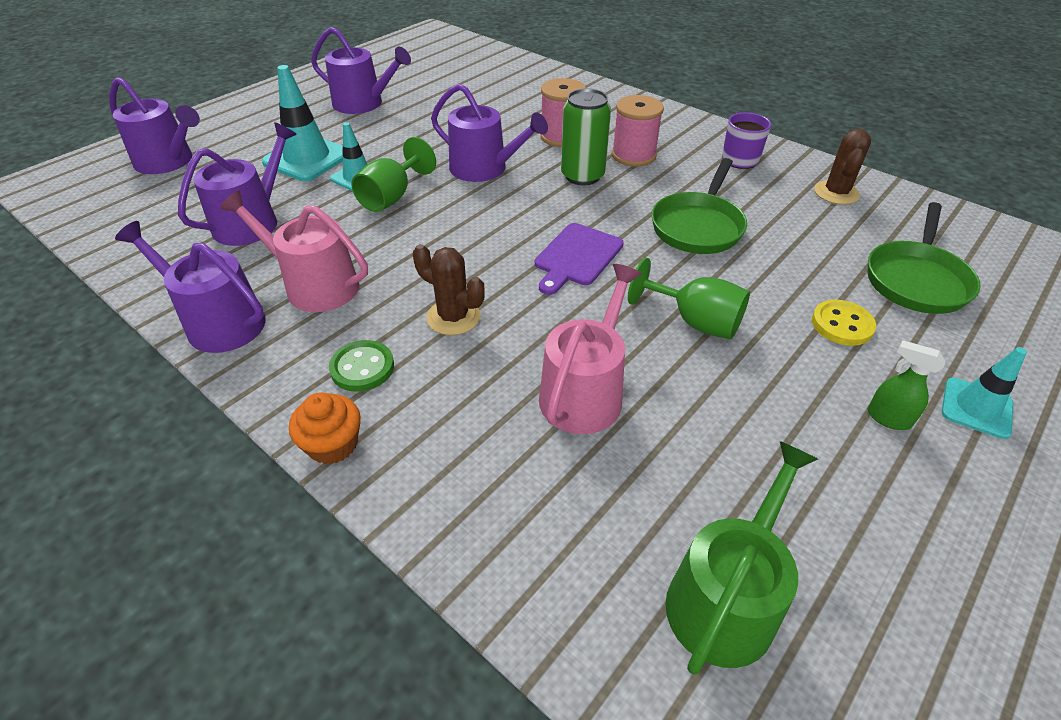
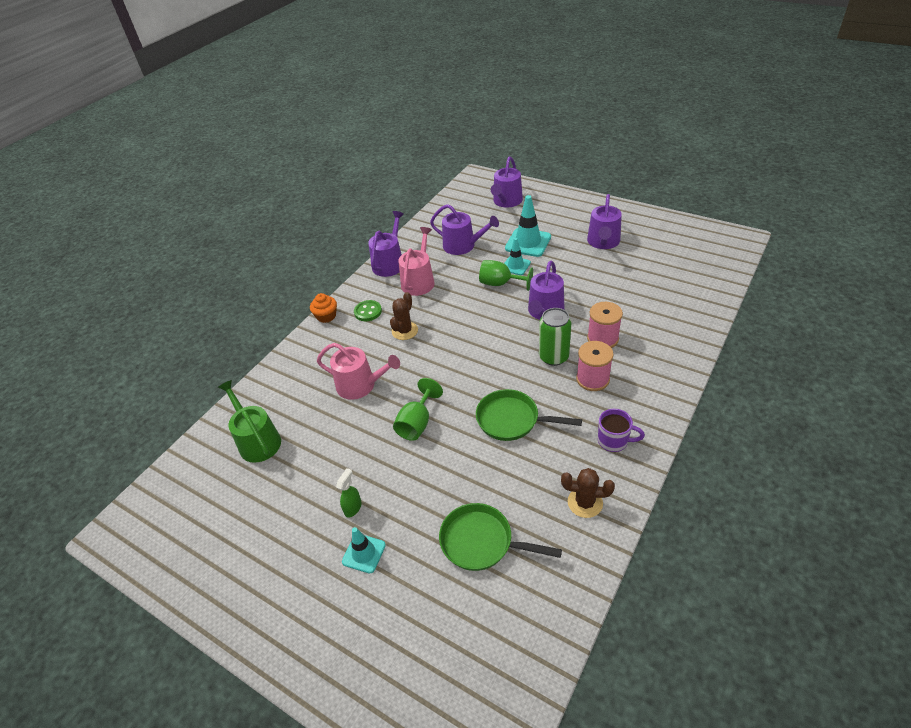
camera: 85 degrees right, 0 degrees up
purple cutting board [535,223,624,295] -> none
green watering can [665,441,818,675] -> green watering can turned 150 degrees counterclockwise [218,380,281,463]
yellow button [812,300,876,346] -> none

